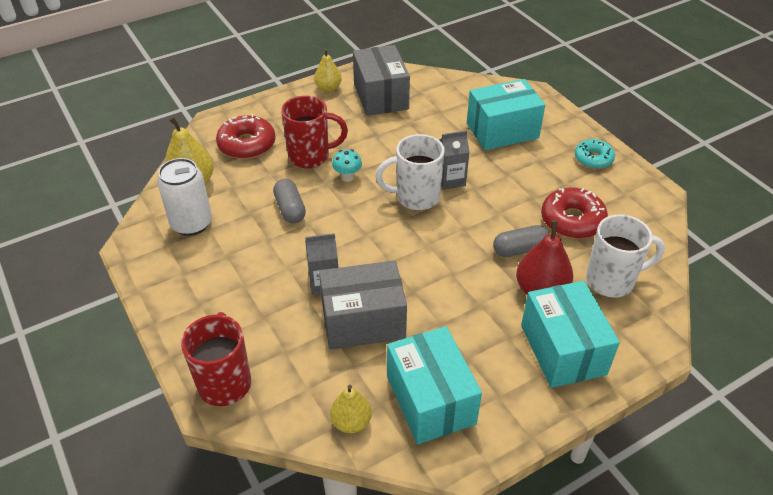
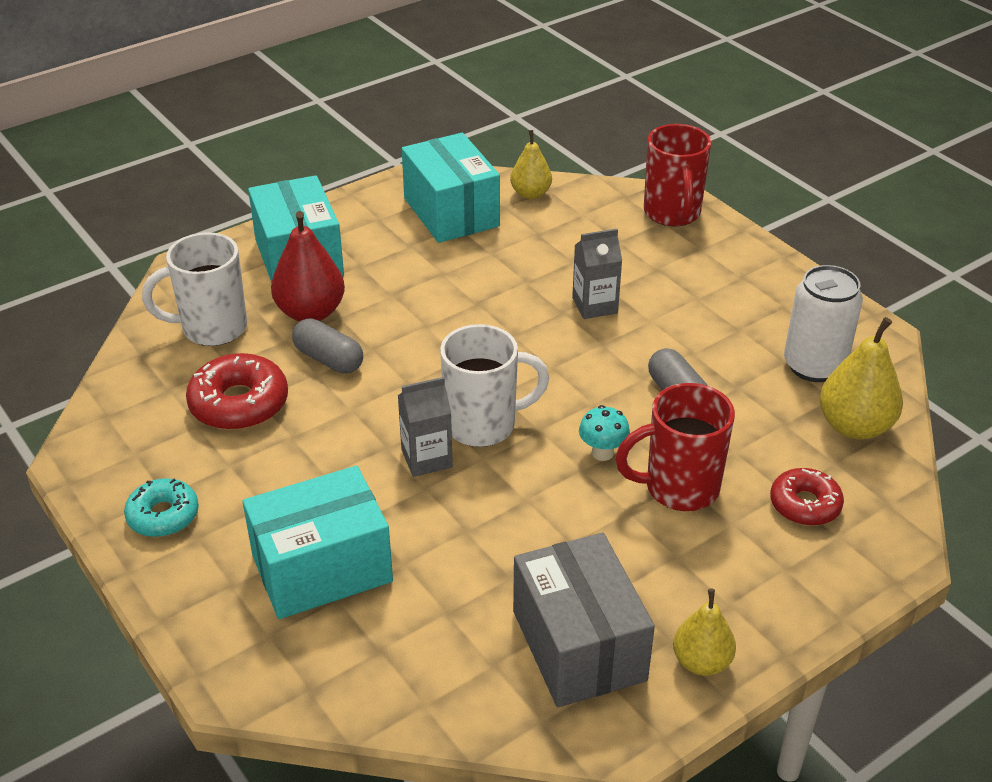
camera: 175 degrees right, 5 degrees down
red donut [216,114,275,159] -> red donut [770,468,844,526], size x0.66
grey box [319,260,407,350] -> none
grey capsule [493,225,549,257] -> grey capsule turned 60 degrees clockwise [292,318,363,374]

